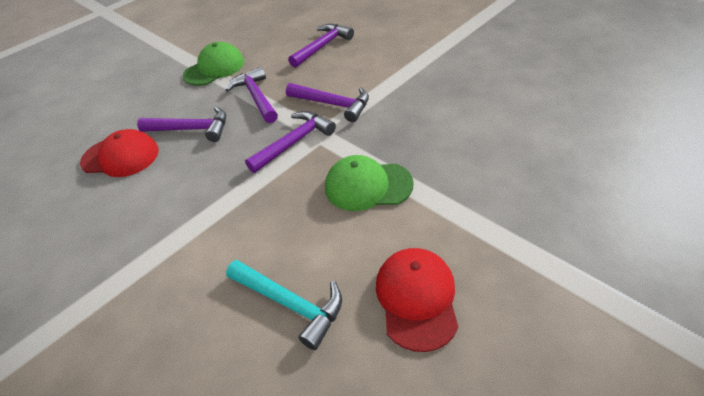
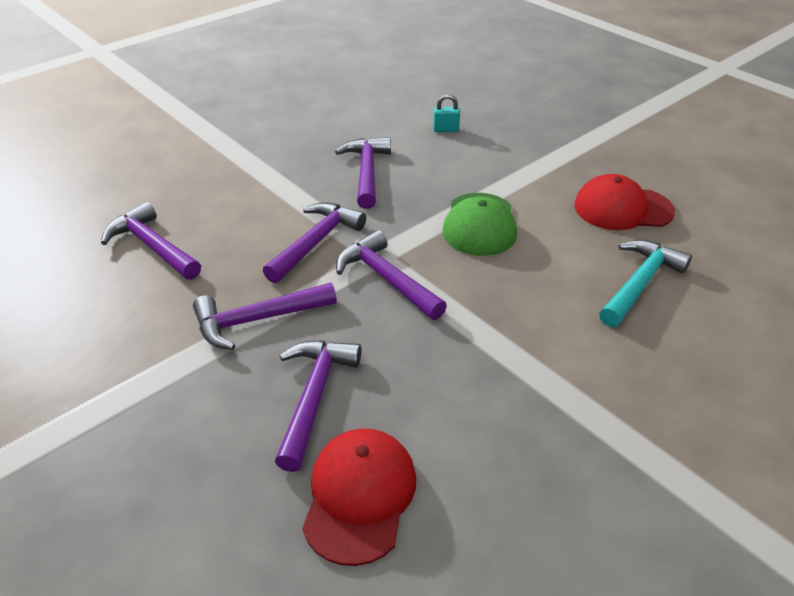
camera: 90 degrees left, 5 degrees down
green cap [183,42,244,86] -> none
none -> purple hammer [335,137,391,209]
none -> turquoise padlock [433,94,460,132]

